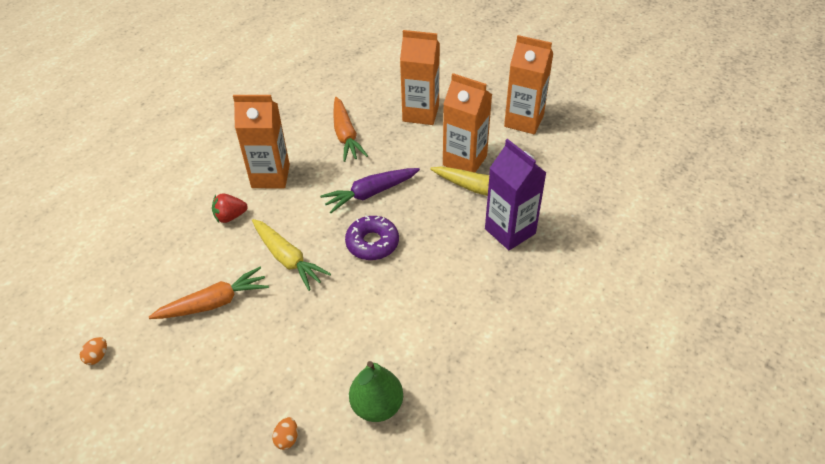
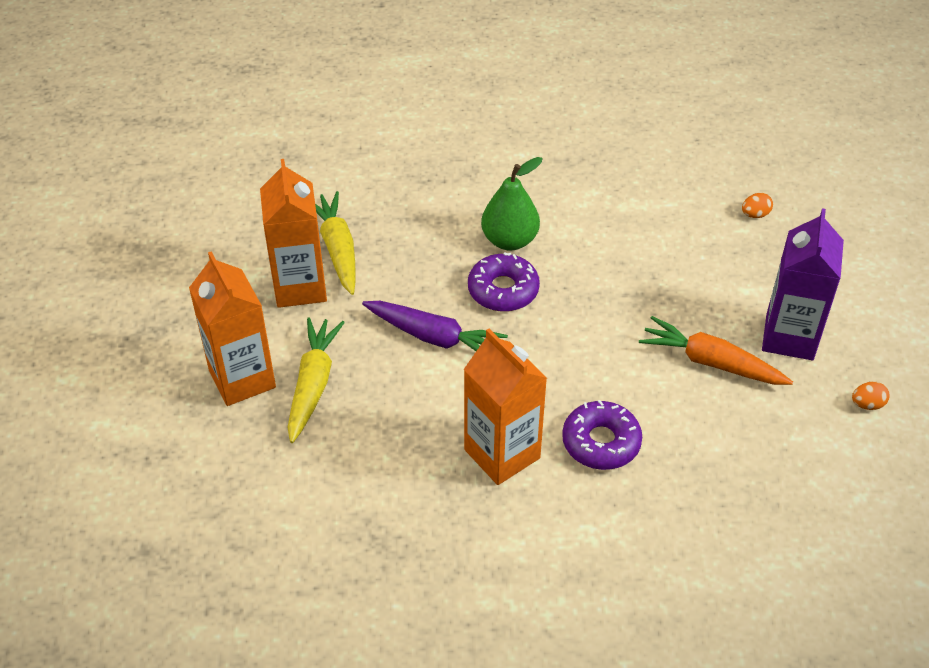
camera: 130 degrees left, 0 degrees up
red strawberry [212,193,248,223] -> purple donut [562,400,642,470]
yellow carrot [252,219,331,291] -> yellow carrot moved to [288,317,345,443]
orange carrot [333,97,368,162] -> none
green pear [349,361,403,422] -> green pear moved to [481,157,543,251]
purple carton [485,139,546,250] -> purple carton moved to [762,209,844,360]
orange carton [504,35,553,134] -> none

